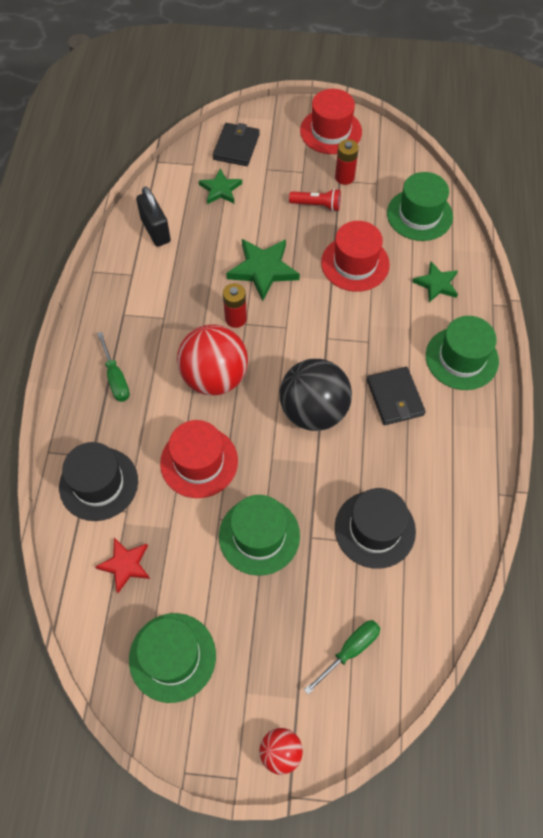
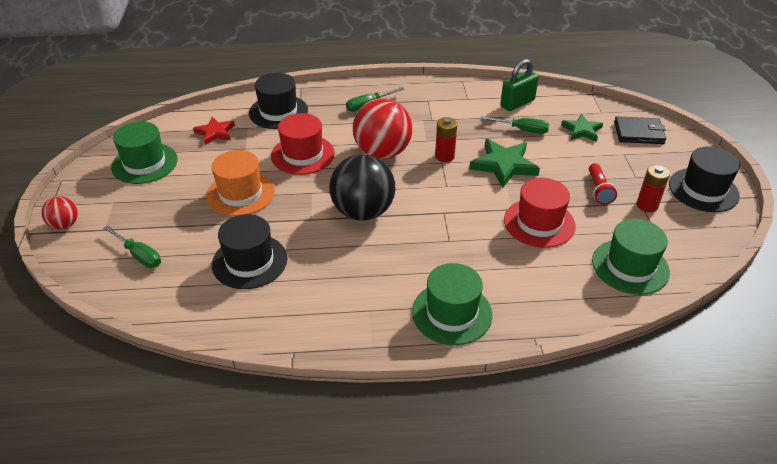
camera: 80 degrees right, 20 degrees down
black padlock [136,186,171,247] -> green padlock [500,59,539,111]
green hat [219,495,300,576] -> orange hat [206,150,275,216]
red hat [300,89,362,154] -> black hat [669,146,740,212]
black wallet [367,367,426,425] -> none
green star [413,262,458,302] -> none
none -> green screwdriver [481,116,549,134]

